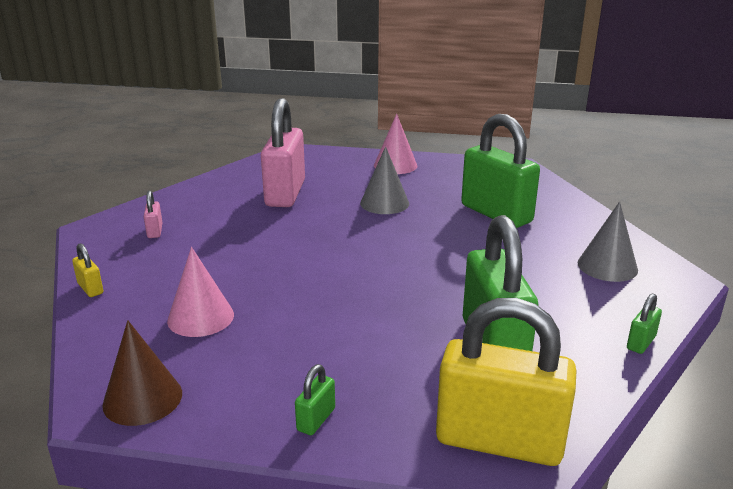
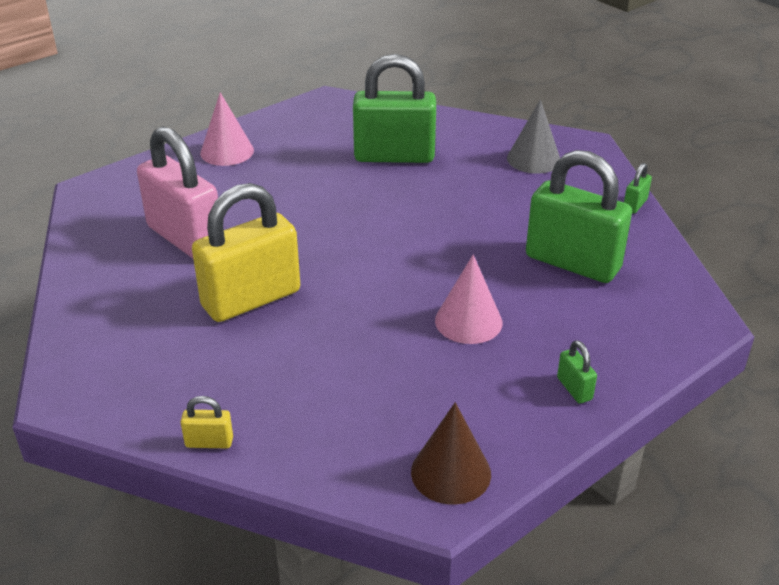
camera: 50 degrees left, 10 degrees up
pink padlock [144,191,163,238] -> none
pink cone [167,247,234,337] -> pink cone moved to [435,255,502,344]
grey cone [360,146,409,214] -> none
yellow padlock [436,298,576,466] -> yellow padlock moved to [192,183,300,322]
green padlock [627,293,662,354] -> green padlock turned 45 degrees clockwise [624,163,652,214]

